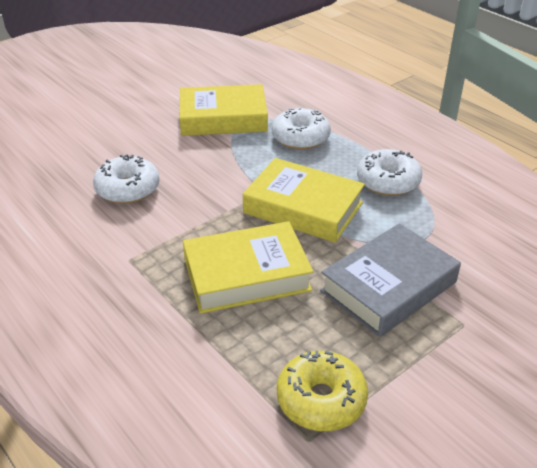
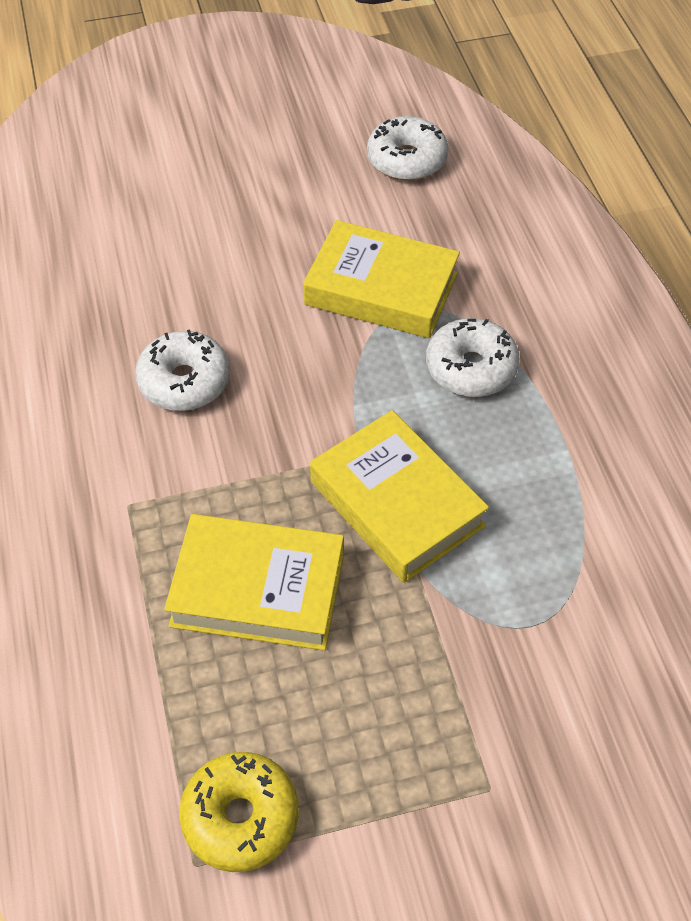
camera: 25 degrees right, 15 degrees up
grey book [320,223,461,337] -> none
white donut [357,149,422,196] -> white donut moved to [367,116,448,181]

